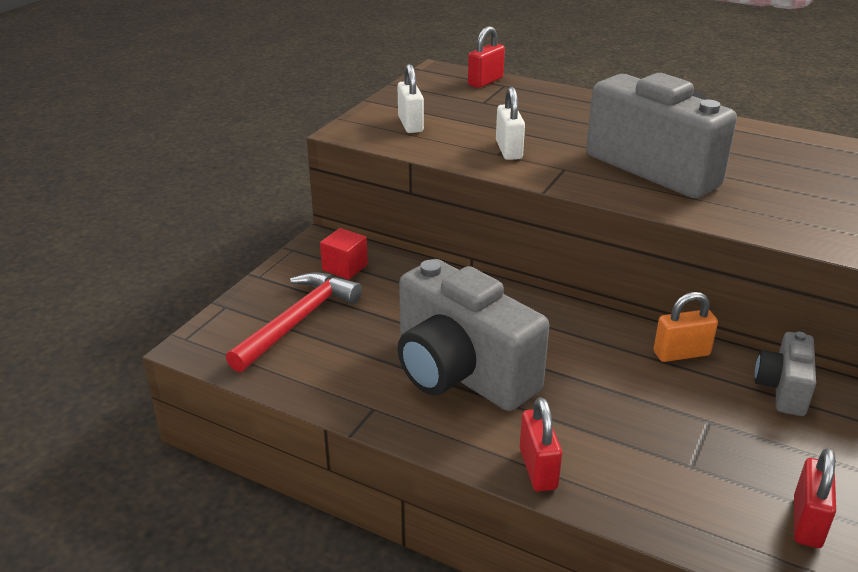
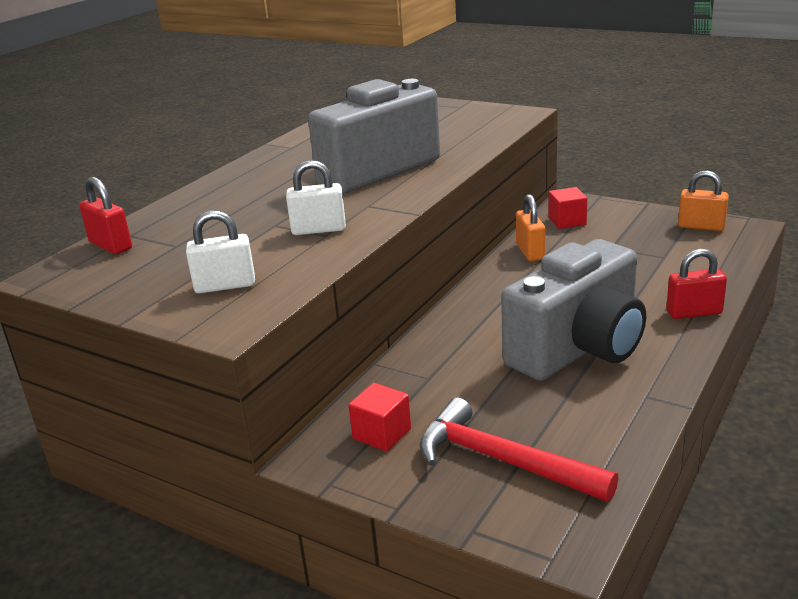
camera: 85 degrees left, 5 degrees down
grey camera [755,332,816,416] -> red cube [548,187,587,229]
red padlock [794,448,836,548] -> orange padlock [678,170,729,231]

